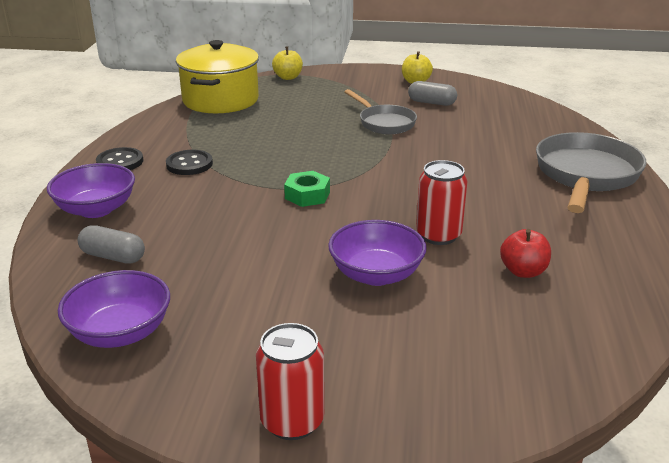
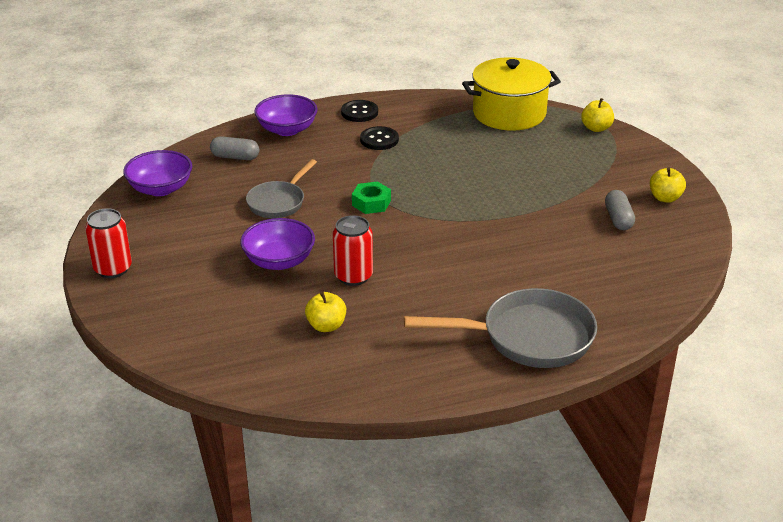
camera: 65 degrees right, 5 degrees up
grey capsule [78,225,145,264] -> grey capsule turned 75 degrees counterclockwise [210,136,259,160]
grey pan [344,89,417,134] -> grey pan moved to [246,159,317,218]
red apple [500,229,551,278] -> yellow apple [305,292,346,332]

